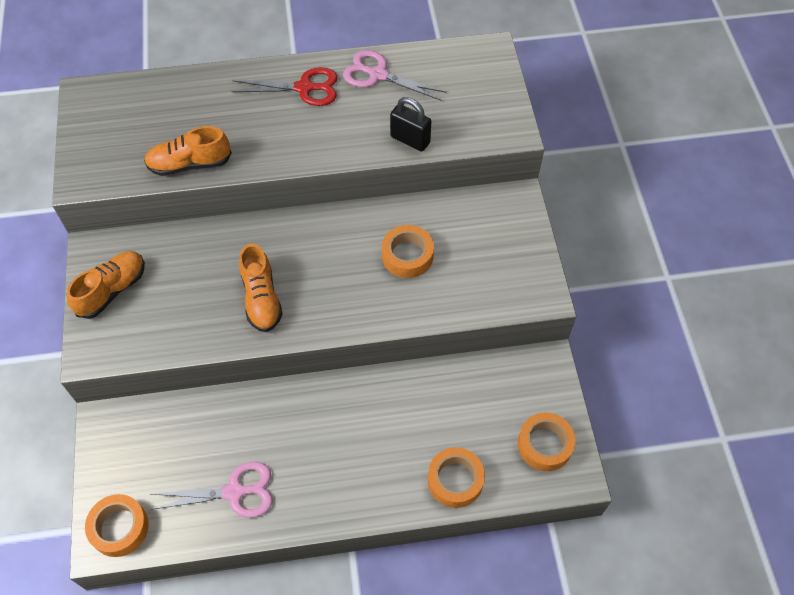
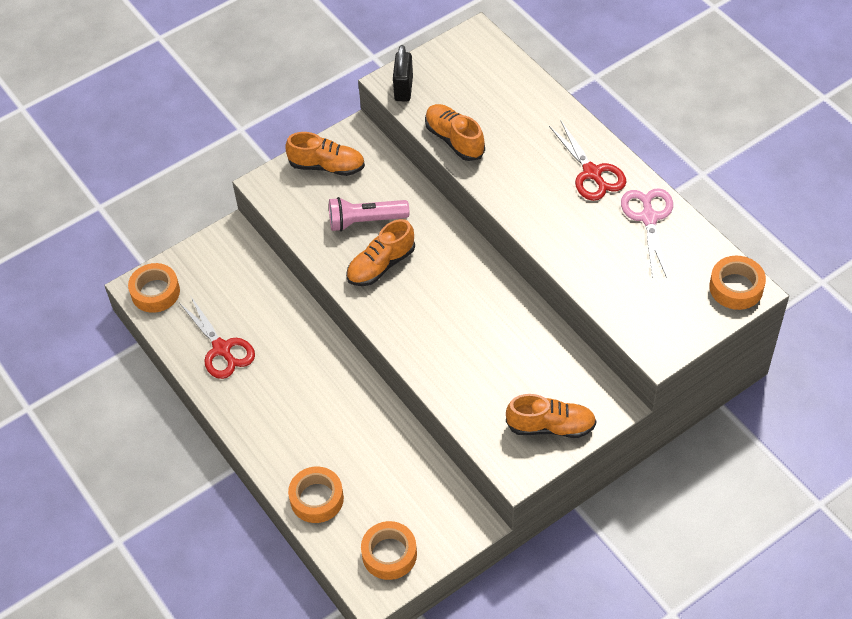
camera: 65 degrees right, 5 degrees down
pink scissors [150,462,273,517] -> red scissors [179,295,255,379]
orange tape [382,225,434,278] -> orange tape moved to [709,256,766,310]
black padlock [390,97,431,152] -> black padlock moved to [393,45,413,102]
none -> pink flashlight [329,197,409,232]
none -> orange shoe [506,394,597,438]

